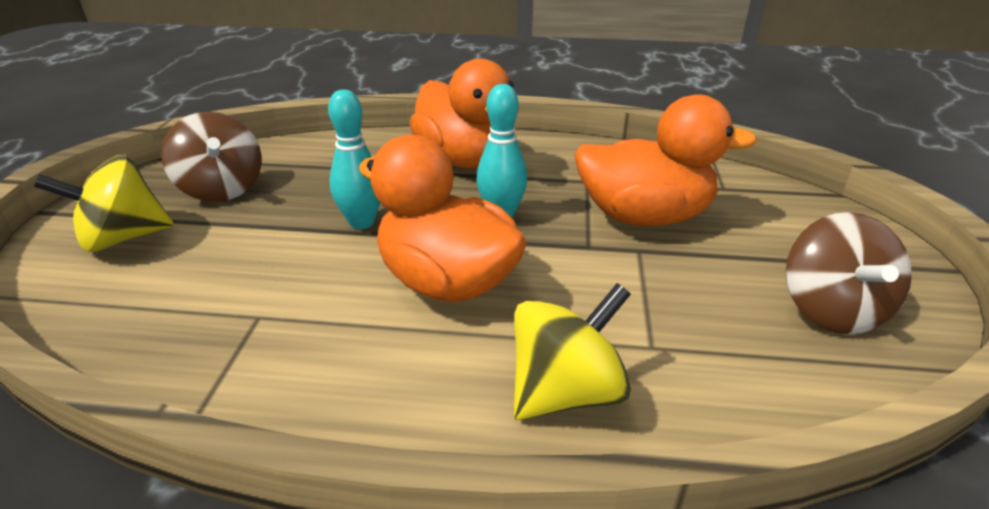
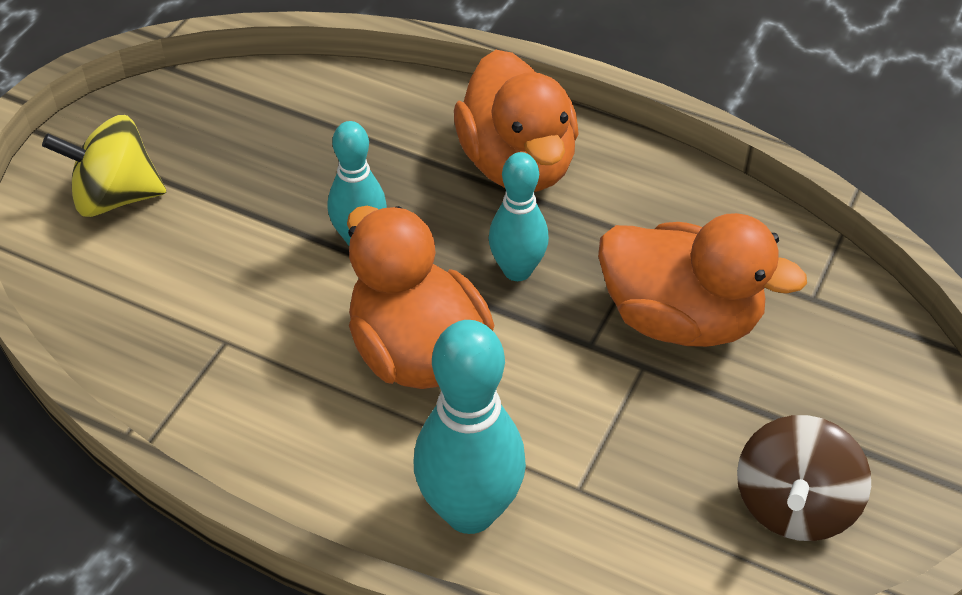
camera: 20 degrees right, 15 degrees up
brown spinning top [161,112,262,202] -> none
yellow spinning top [514,283,631,420] -> turquoise bowling pin [414,320,526,534]

